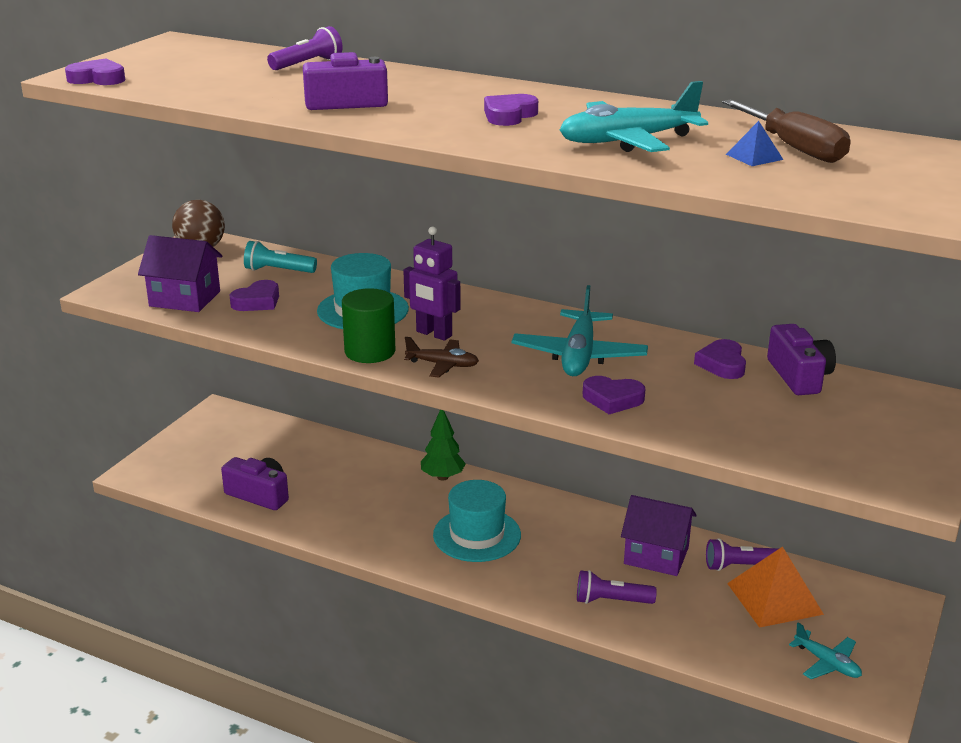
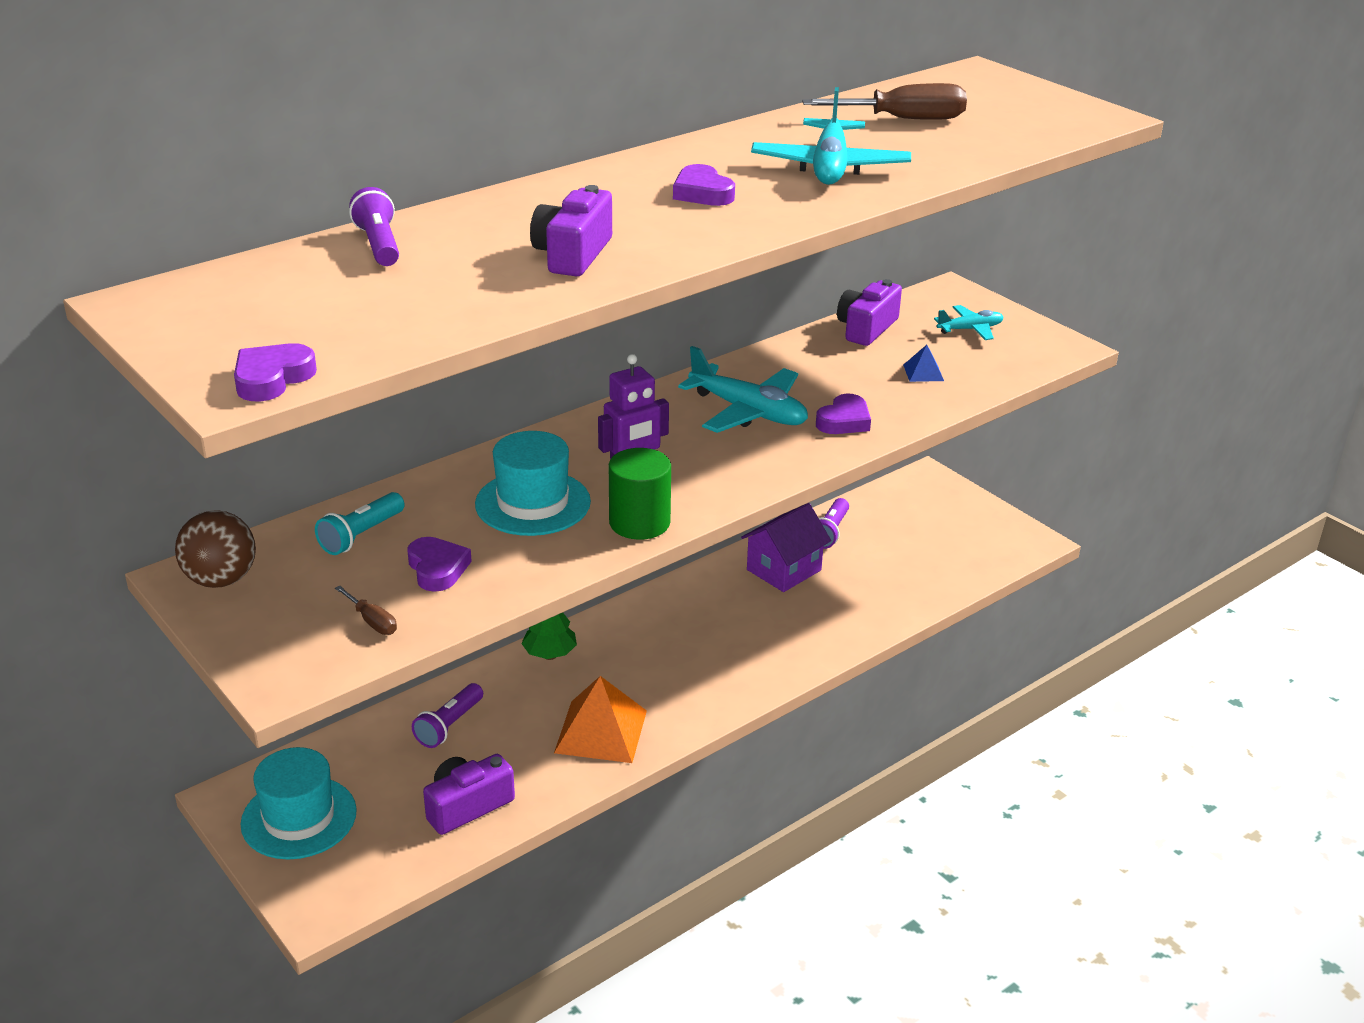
camera: 65 degrees left, 5 degrees up
purple house [138,235,222,312] -> brown screwdriver [335,586,397,635]
brown plane [404,337,479,378] -> none
turquoise hat [433,480,521,562] -> turquoise hat moved to [240,747,357,859]
purple flashlight [577,570,657,604] -> purple flashlight moved to [412,683,483,748]
purple heart [694,339,746,379] -> none
blue pyramid [726,121,784,166] -> blue pyramid moved to [903,345,944,382]
orange pyramid [727,547,824,628] -> orange pyramid moved to [554,676,647,763]
purple camera [767,324,836,395] -> purple camera turned 75 degrees counterclockwise [837,279,902,346]
turquoise plane [789,623,862,679] -> turquoise plane moved to [934,305,1004,340]

